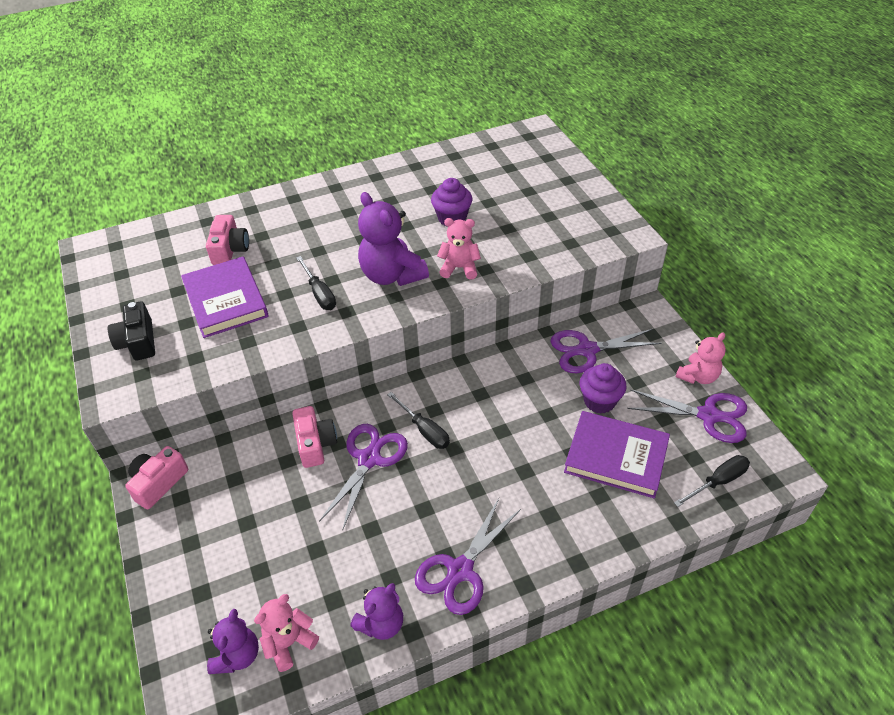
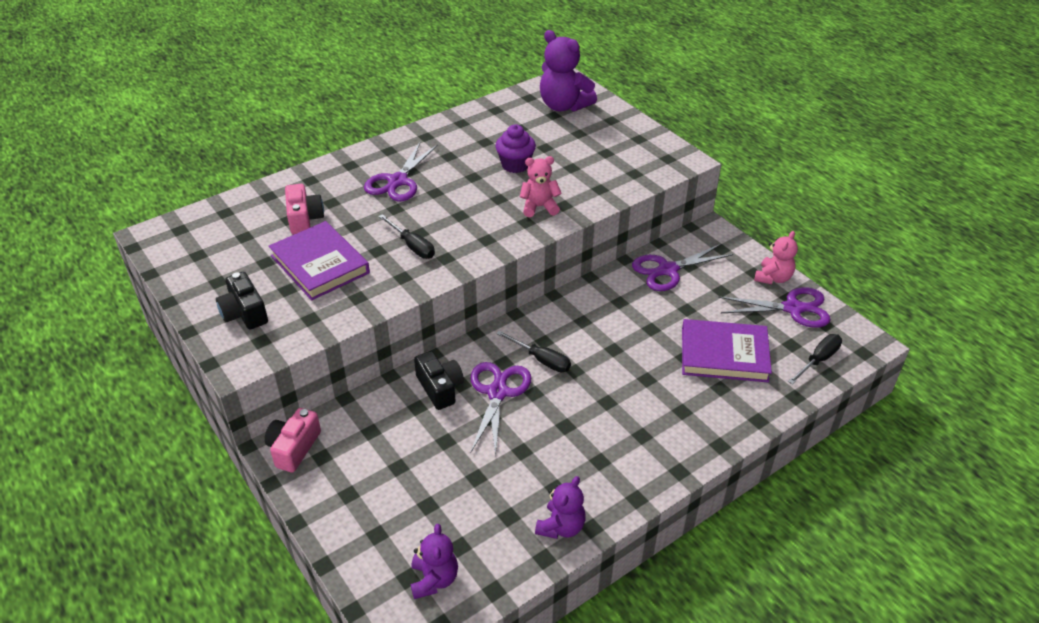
camera: 15 degrees left, 5 degrees down
pink teddy bear [254,594,319,672] -> none
pink camera [292,406,337,468] -> black camera [414,351,464,410]
purple teddy bear [358,192,429,286] -> purple teddy bear moved to [540,30,597,112]
purple scissors [415,498,521,615] -> purple scissors moved to [364,142,438,201]
purple cupcake [580,363,626,413] -> none

